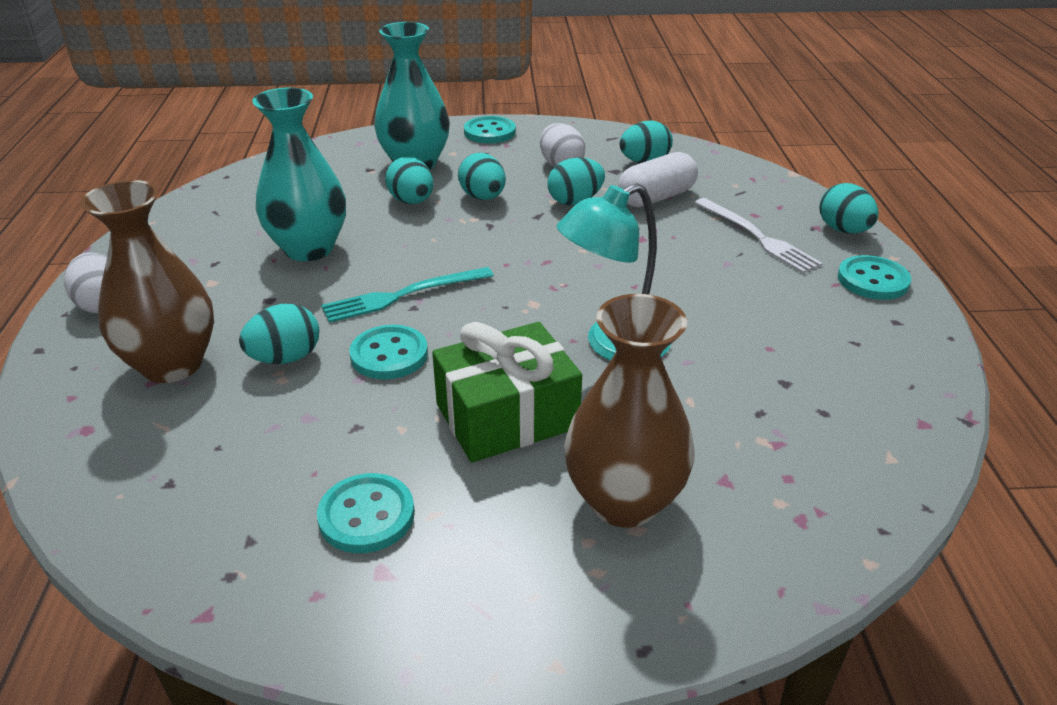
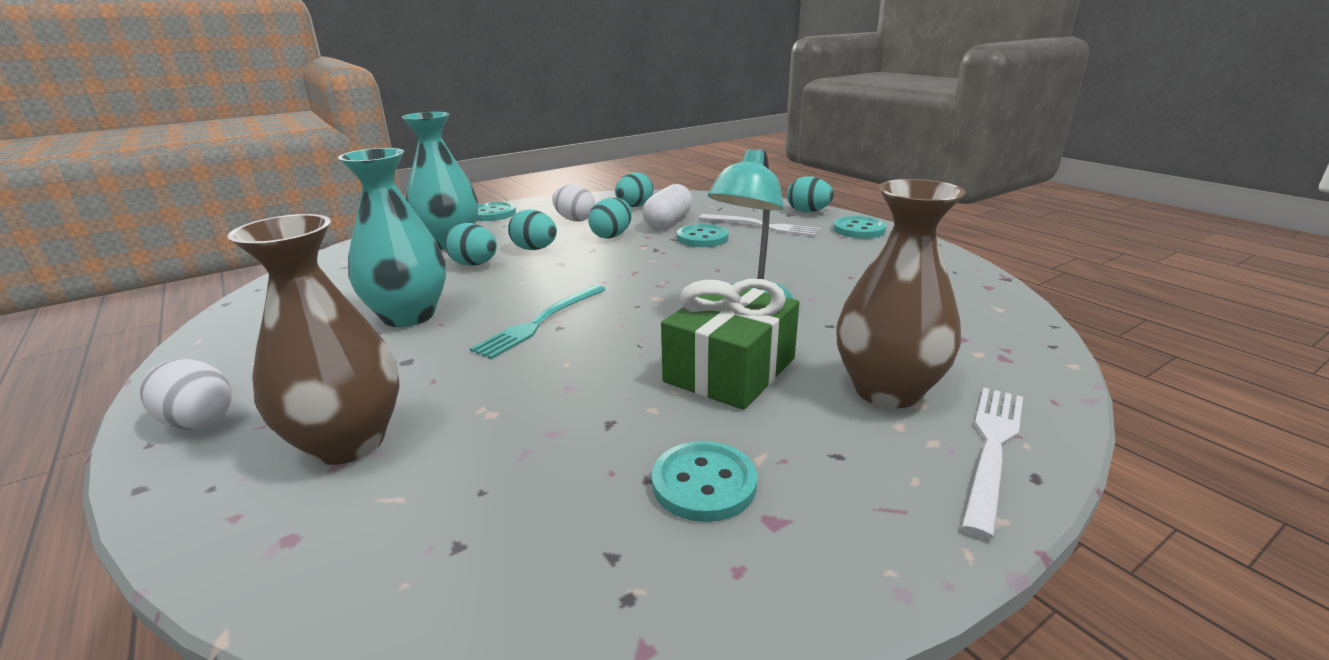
camera: 30 degrees left, 10 degrees down
turquoise egg [239,304,320,364] -> none
turquoise button [349,325,428,379] -> turquoise button moved to [677,224,729,247]
none -> white fork [962,388,1023,539]

